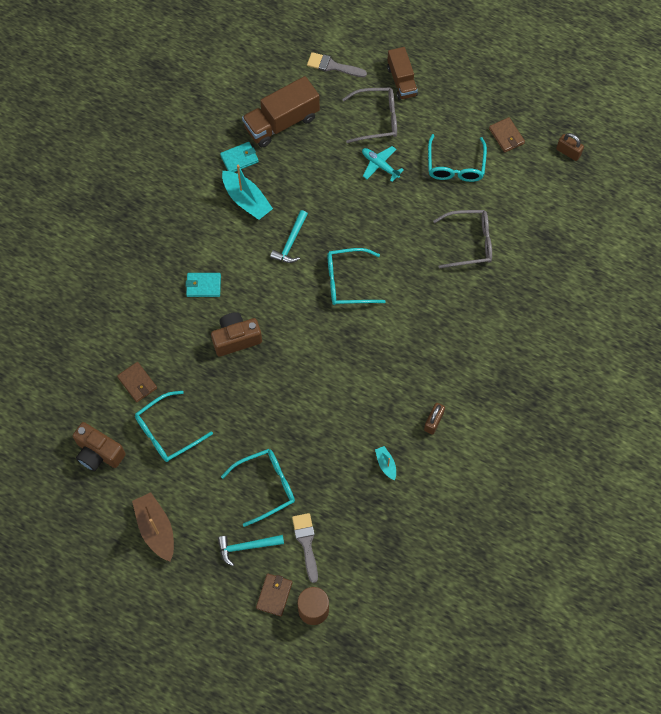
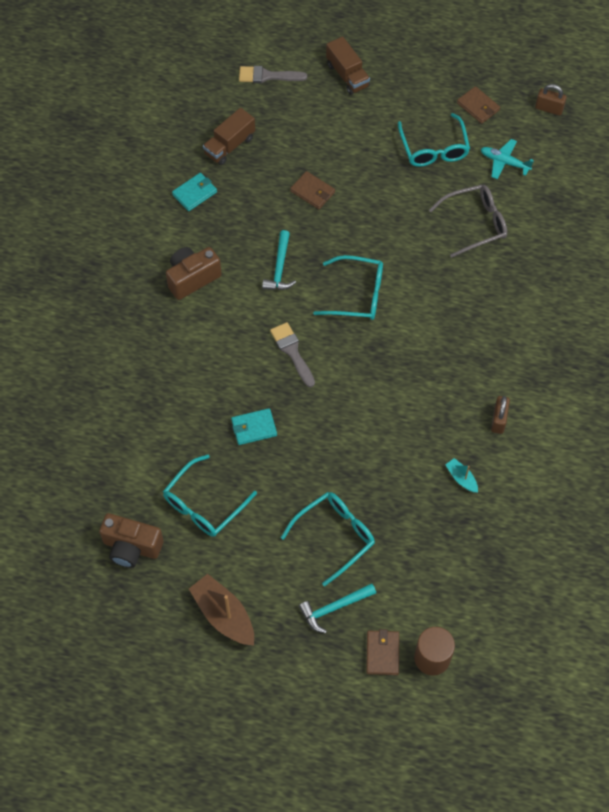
camera: 15 degrees left, 5 degrees down
brown wallet [117,362,157,402] -> brown wallet moved to [290,171,335,209]
turquoise wallet [186,273,221,297] -> turquoise wallet moved to [231,408,277,445]
brown camera [211,312,262,357] -> brown camera moved to [166,247,222,300]
turquoise boat [222,165,273,220] -> none
brown truck [242,76,320,147] -> brown truck [203,108,255,165], size x0.65
grey brush [292,513,318,583] -> grey brush moved to [270,322,315,388]
turquoise glasses [327,248,386,305] -> turquoise glasses turned 150 degrees counterclockwise [313,255,383,320]
grey glasses [342,88,397,143] -> none
turquoise plane [362,146,404,182] -> turquoise plane moved to [481,139,534,179]

